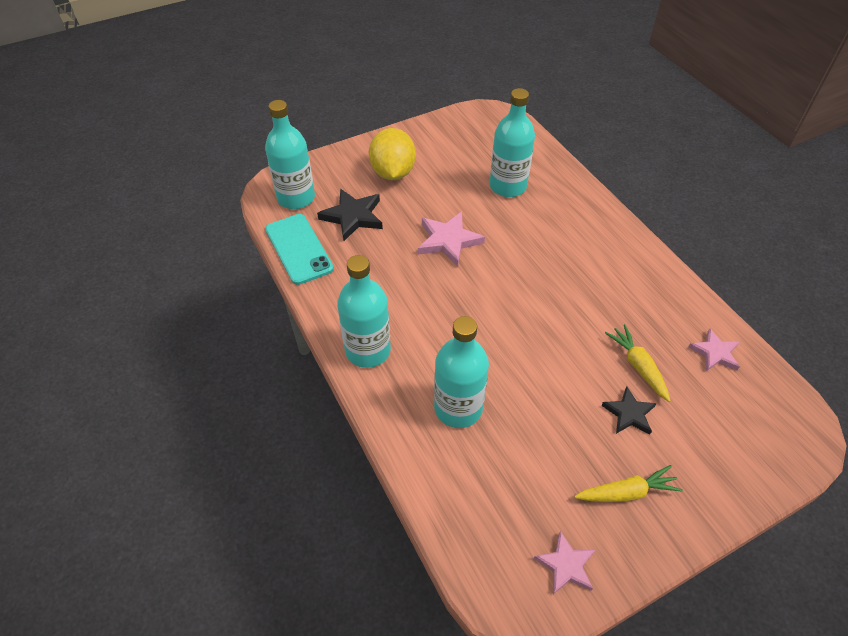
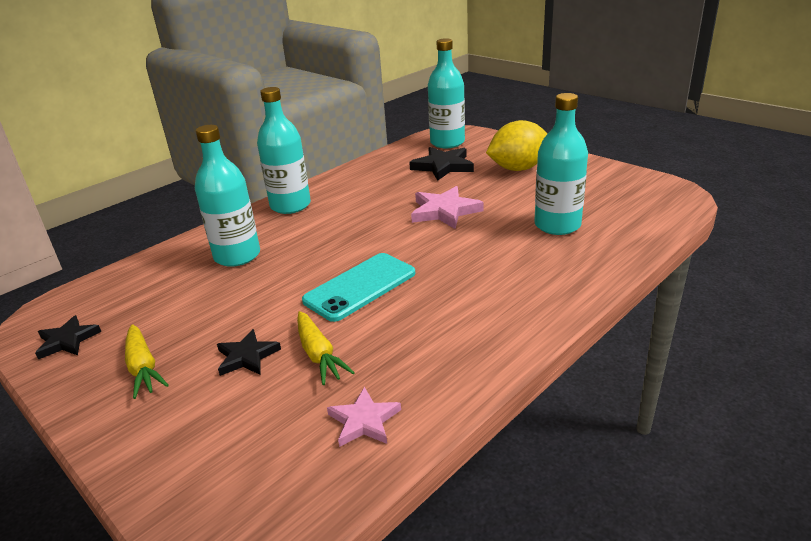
camera: 75 degrees right, 20 degrees down
turquoise phone [265,214,334,285] -> turquoise phone moved to [302,253,415,322]
pink star [534,531,595,594] -> black star [35,315,101,360]
yellow carrot [605,324,671,402] -> yellow carrot turned 105 degrees clockwise [297,311,355,385]

